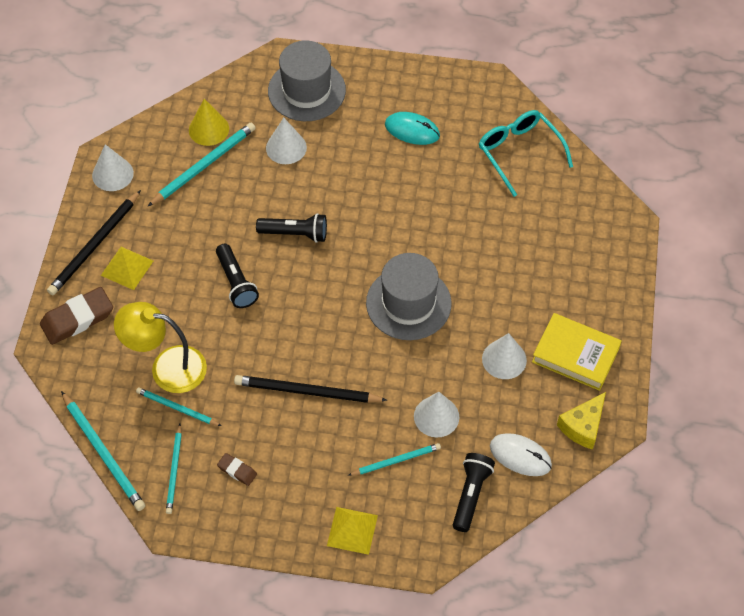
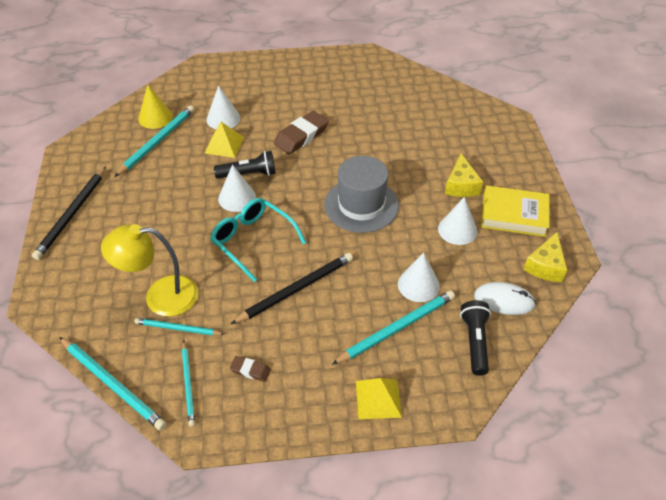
camera: 15 degrees left, 10 degrees down
brown eraser [40,287,113,345] -> brown eraser moved to [274,111,329,154]
white cone [92,144,134,191] -> white cone moved to [218,164,256,212]
yellow pyramid [101,247,153,290] -> yellow pyramid moved to [204,122,244,158]
black flashlight [216,244,259,308] -> none
black pencil [234,375,387,403] -> black pencil turned 150 degrees clockwise [231,253,353,324]
grey hat [268,40,346,121] -> none
turquoise pencil [348,443,441,476] -> turquoise pencil [332,291,455,365], size x1.62
turquoise mouse [385,112,440,145] -> none
turquoise glasses [479,110,573,197] -> turquoise glasses moved to [210,198,306,282]
none -> yellow cheese [445,154,483,197]

